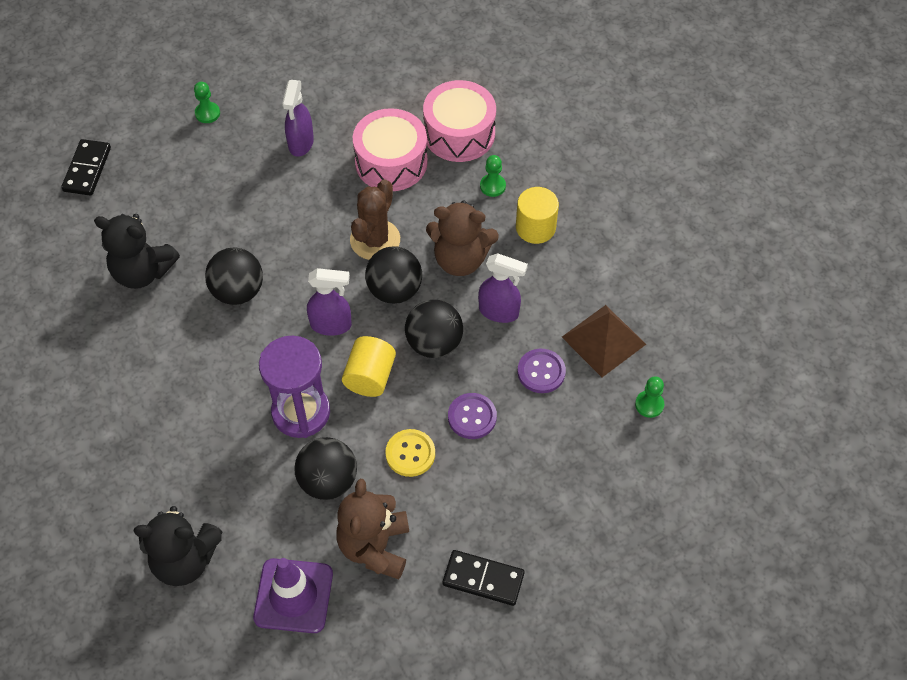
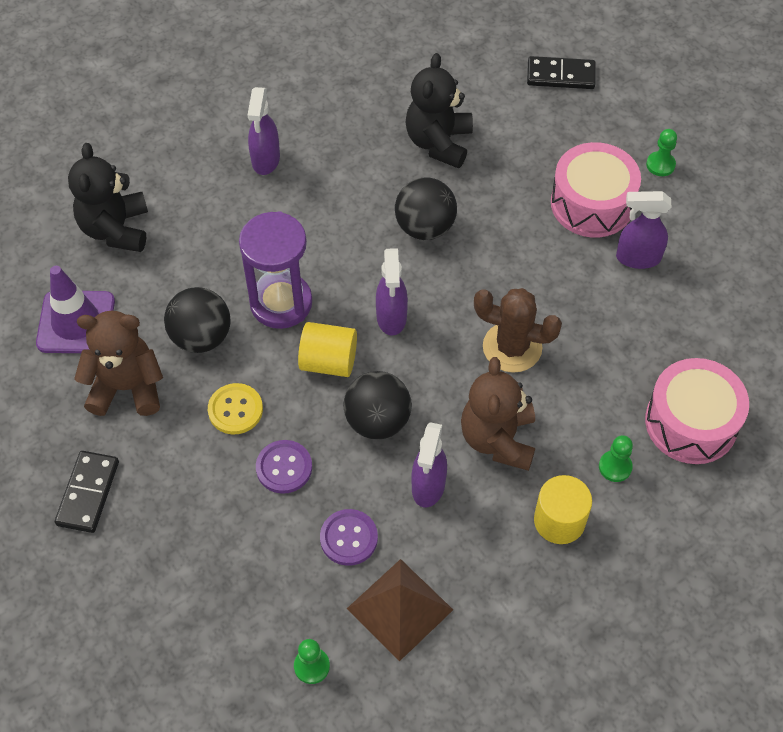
camera: 85 degrees right, 0 degrees up
pink drum [353,108,428,191] -> pink drum moved to [551,142,641,238]
black ball [365,246,422,304] -> none
none -> purple spray bottle [248,87,280,175]

